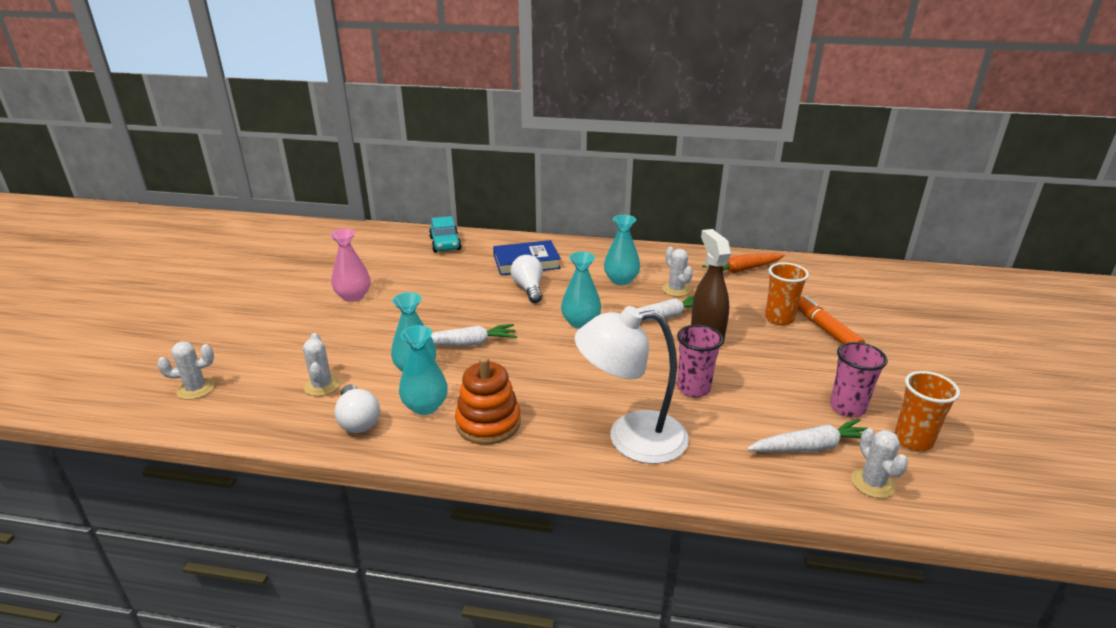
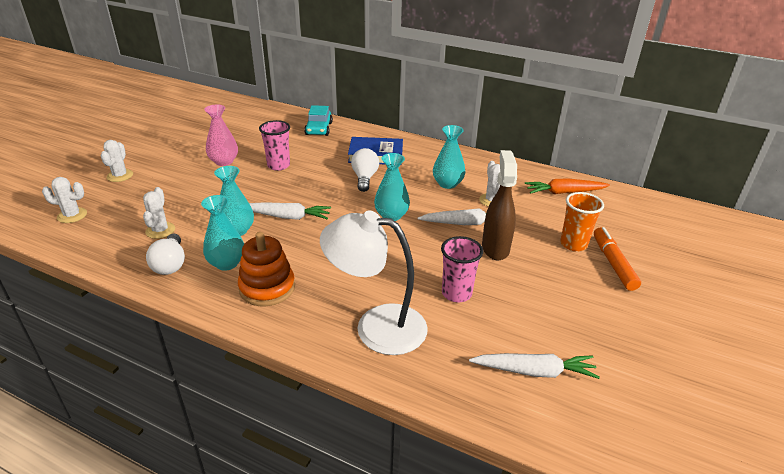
camera: 15 degrees right, 5 degrees up
pink cup [830,342,888,417] -> pink cup moved to [259,120,290,171]
white cactus [851,428,908,498] -> white cactus moved to [101,140,133,182]
orange cup [894,371,960,451] -> none

